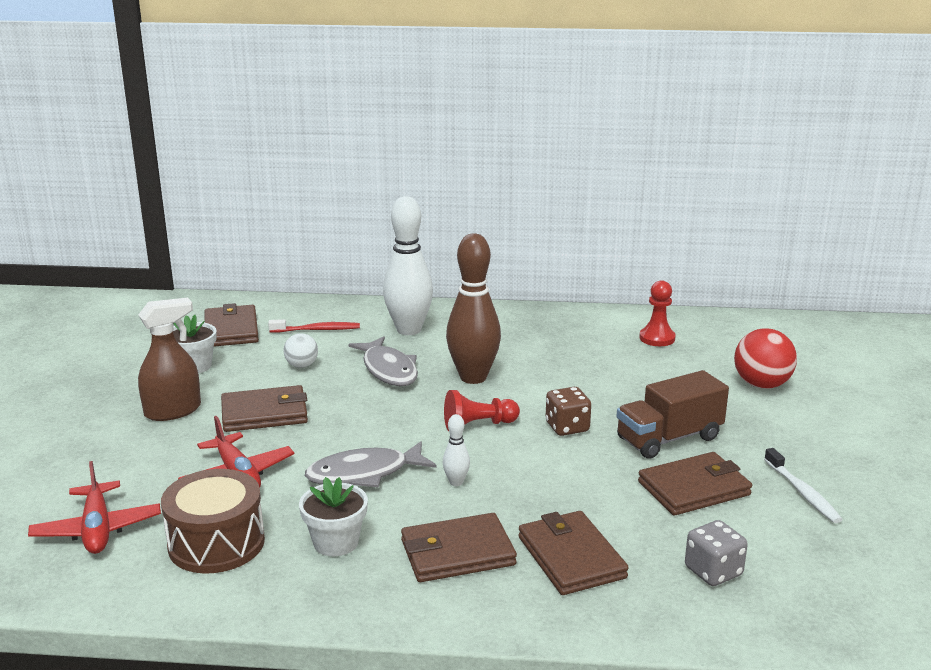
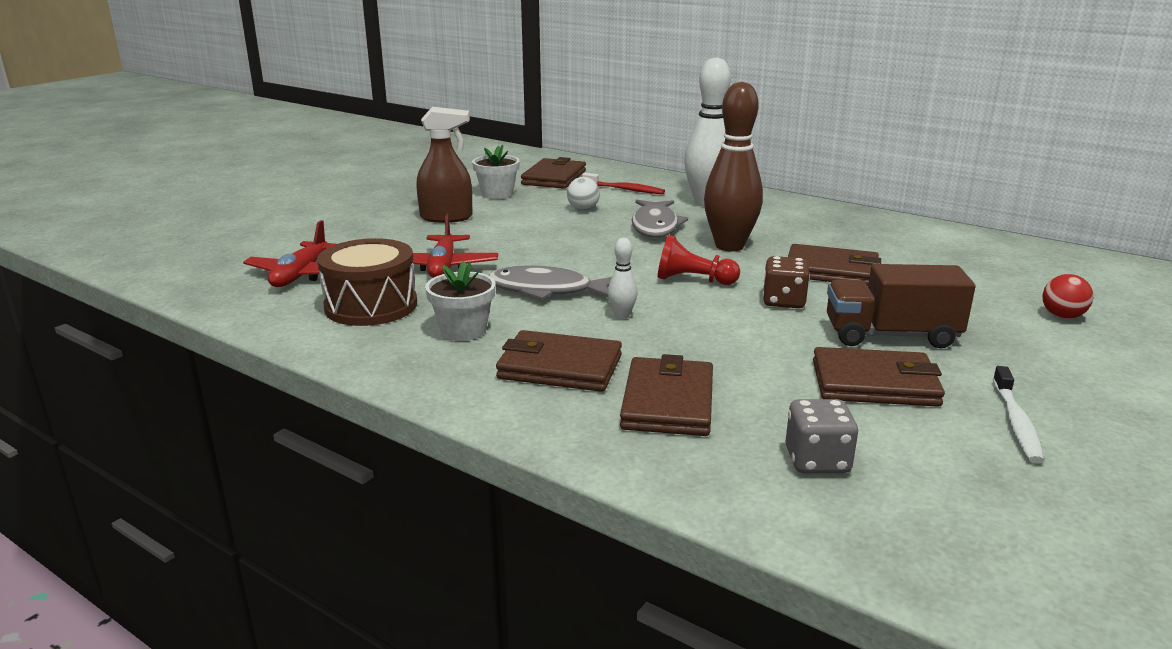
camera: 30 degrees right, 0 degrees up
brown wallet [221,385,308,432] -> brown wallet moved to [788,244,881,286]
red pawn [639,280,676,346] -> none
red ball [734,328,797,389] -> red ball [1042,274,1093,319], size x0.59

